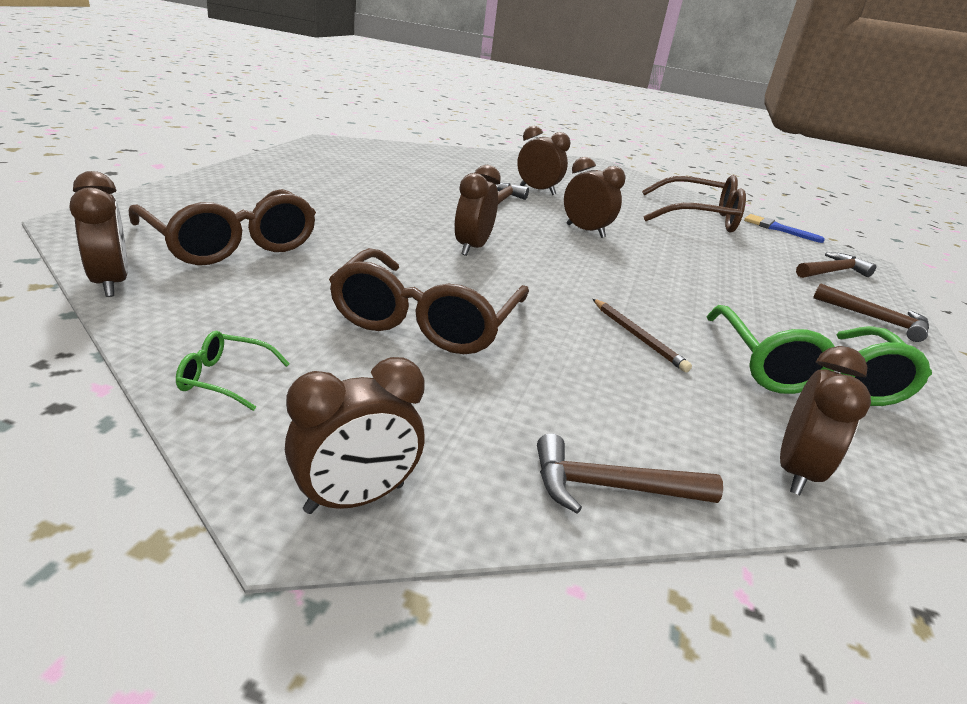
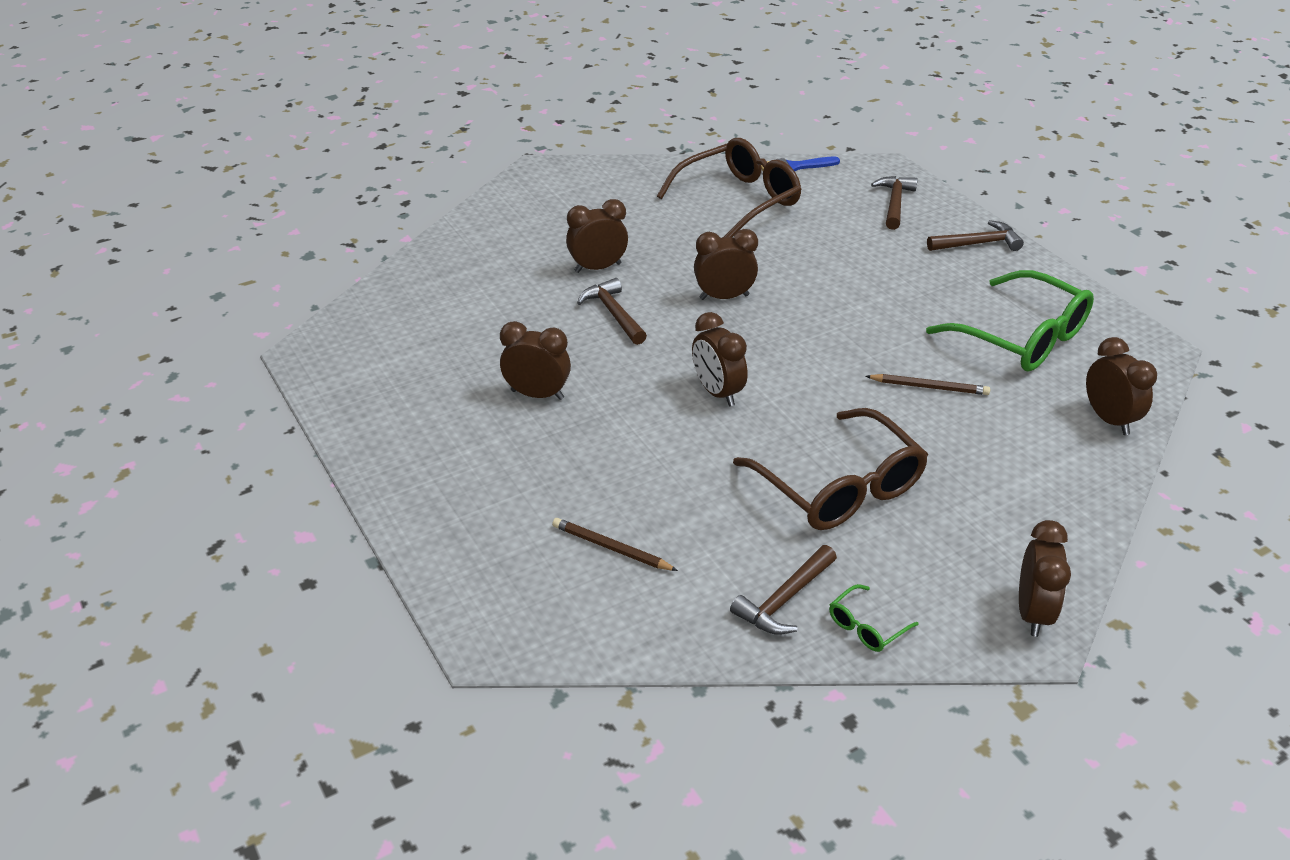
camera: 45 degrees left, 10 degrees up
brown clock [70,171,128,297] -> brown clock moved to [500,321,571,400]
brown glasses [129,189,316,265] -> brown pencil [552,518,678,571]
brown hammer [537,434,723,513] -> brown hammer moved to [730,545,837,635]

